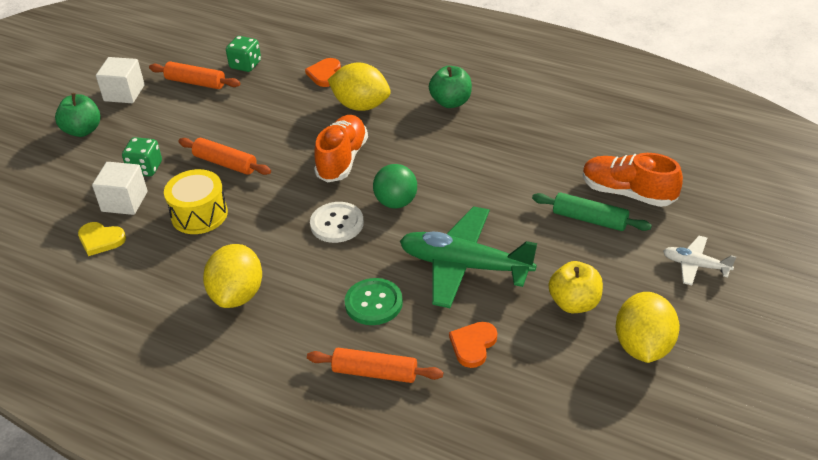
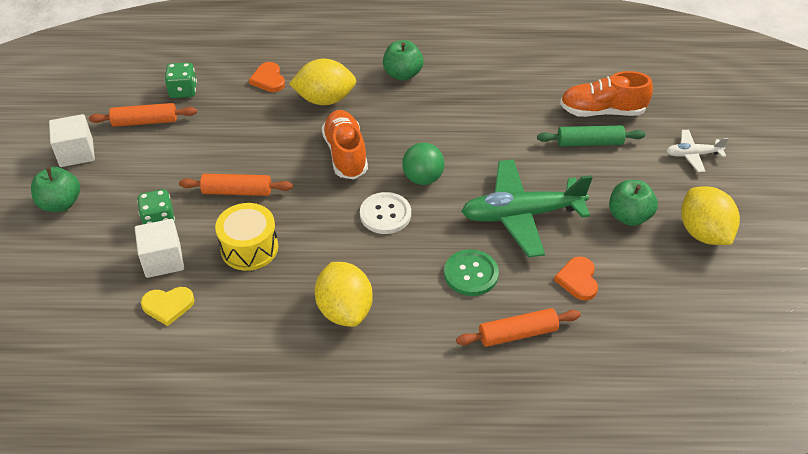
camera: 30 degrees left, 5 degrees up
yellow apple [549,261,603,313] -> green apple [609,180,658,226]

